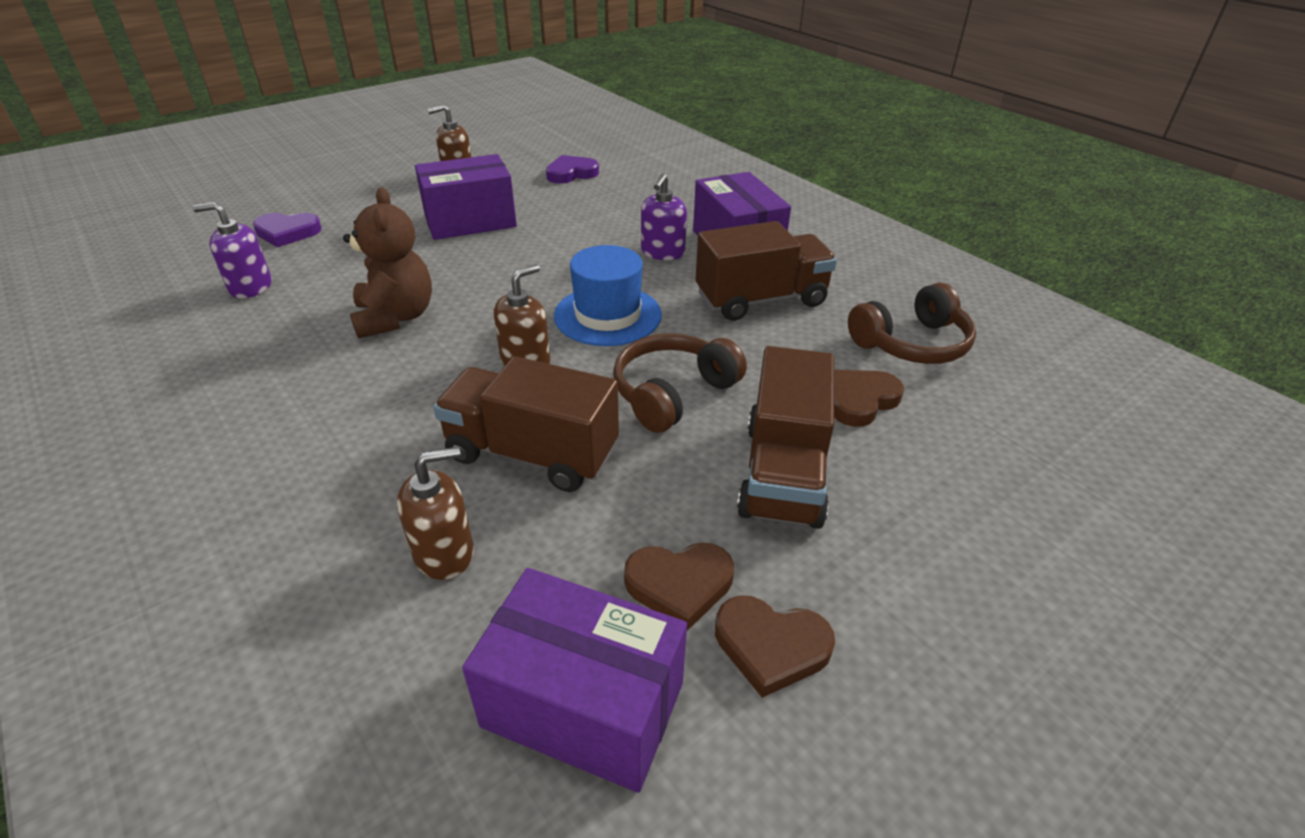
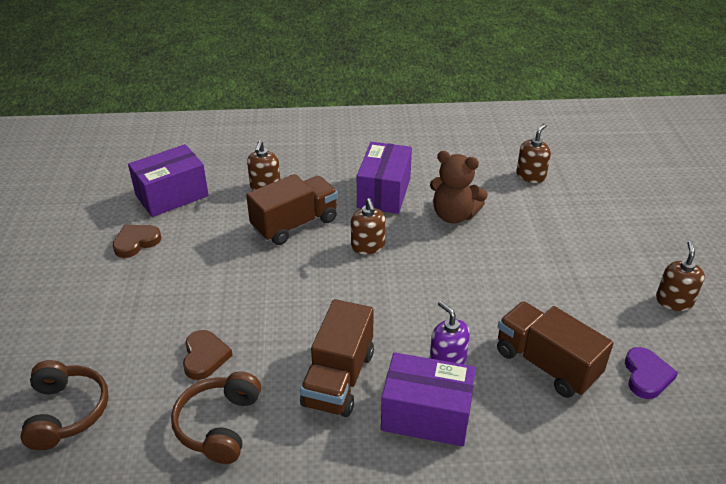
camera: 125 degrees right, 0 degrees up
purple soap dispenser [192,202,272,298] -> brown soap dispenser [516,123,551,183]
purple heart [253,213,322,247] -> none
purple box [415,154,517,240] -> purple box moved to [357,142,412,214]
blue hat [554,245,662,346] -> none
brown headphones [613,333,747,433] -> brown headphones moved to [20,360,109,450]
brown heart [624,542,734,631] -> none
brown truck [737,346,834,529] -> brown truck moved to [497,301,614,398]

